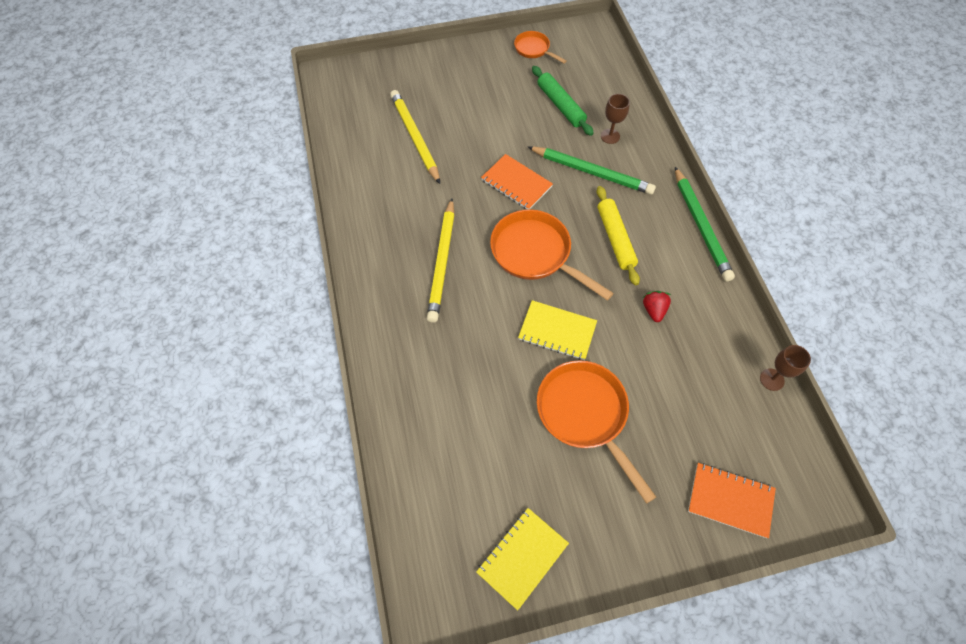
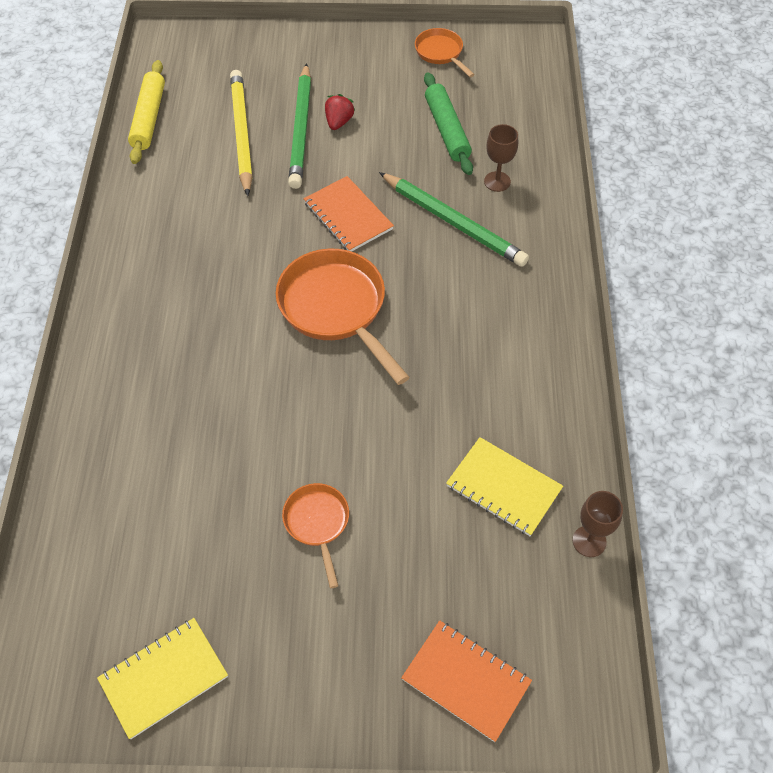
camera: 15 degrees right, 5 degrees down
yellow pencil [427,199,455,323] -> none
yellow notebook [518,300,597,360] -> yellow notebook moved to [446,437,563,536]
orange pan [537,360,656,504] -> orange pan [282,483,349,588], size x0.54
yellow rolling pin [597,186,640,285] -> yellow rolling pin moved to [128,60,165,164]
red strawberry [643,291,671,322] -> red strawberry moved to [325,94,355,130]
green pencil [675,167,735,282] -> green pencil moved to [288,63,311,189]

